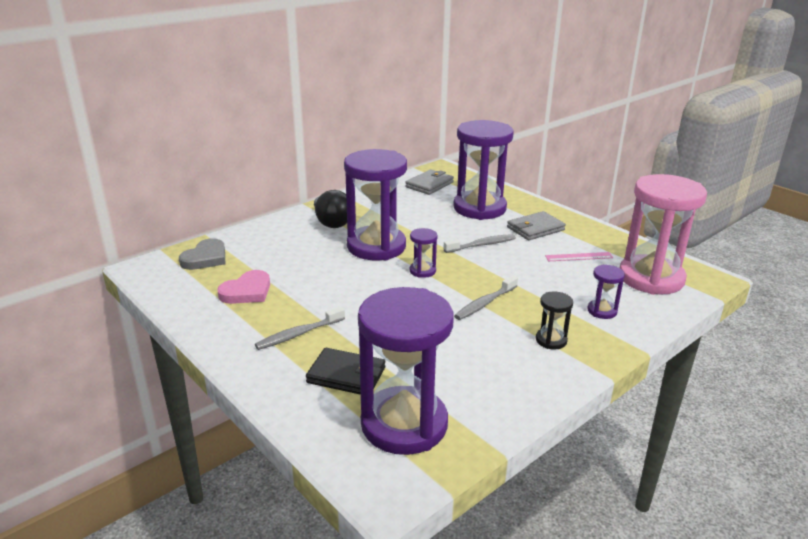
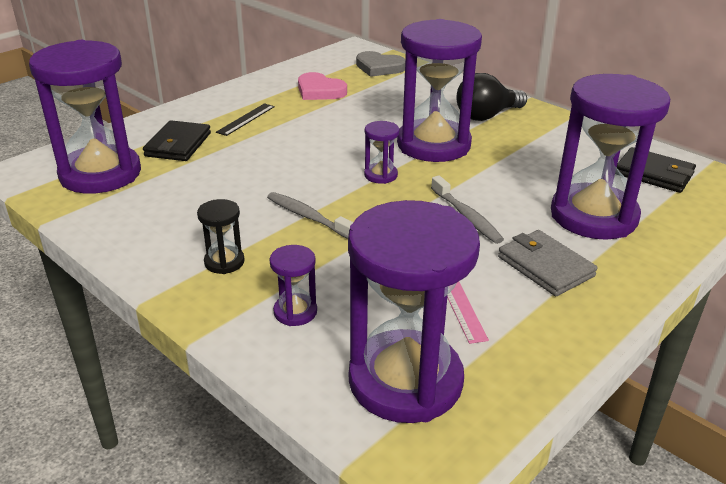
camera: 85 degrees right, 5 degrees up
grey toothbrush [255,306,345,350] -> black ruler [216,103,275,136]
grey wallet [405,170,454,195] -> black wallet [617,147,696,193]
pink hourglass [620,174,707,295] -> purple hourglass [348,200,480,423]

